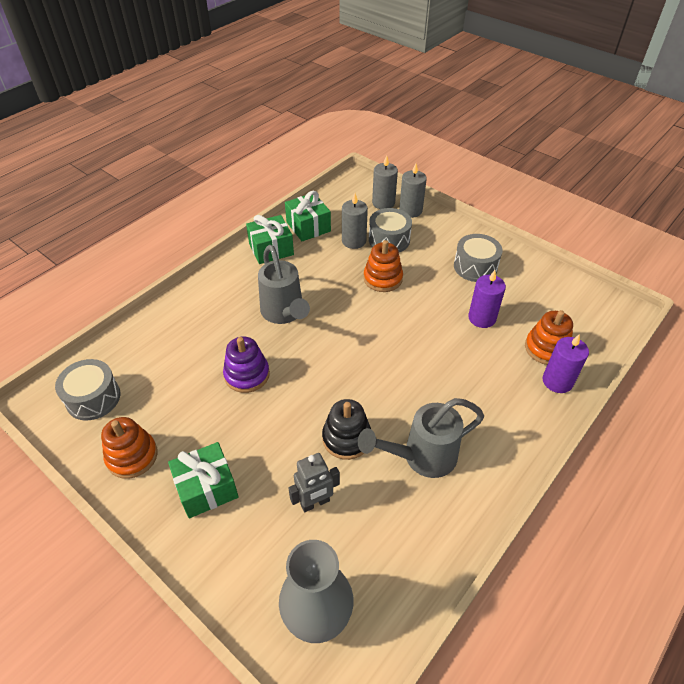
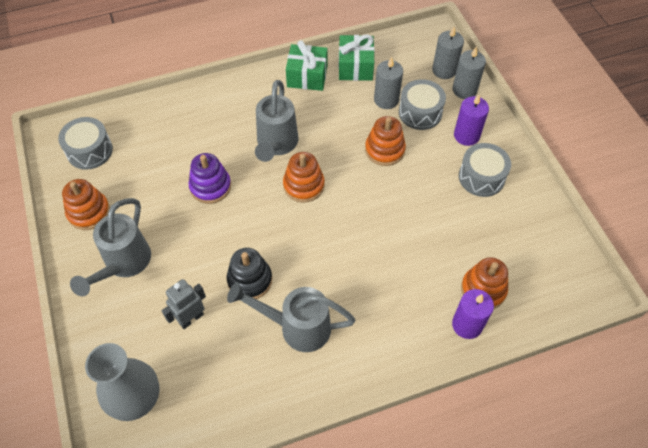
camera: 30 degrees right, 10 degrees up
green gift [168,442,239,518] -> grey watering can [70,198,151,296]
grey robot [288,453,340,512] -> grey robot turned 135 degrees clockwise [162,279,206,329]
purple candle [468,270,506,328] -> purple candle moved to [454,94,489,146]
none -> orange stacking toy [283,152,325,203]

